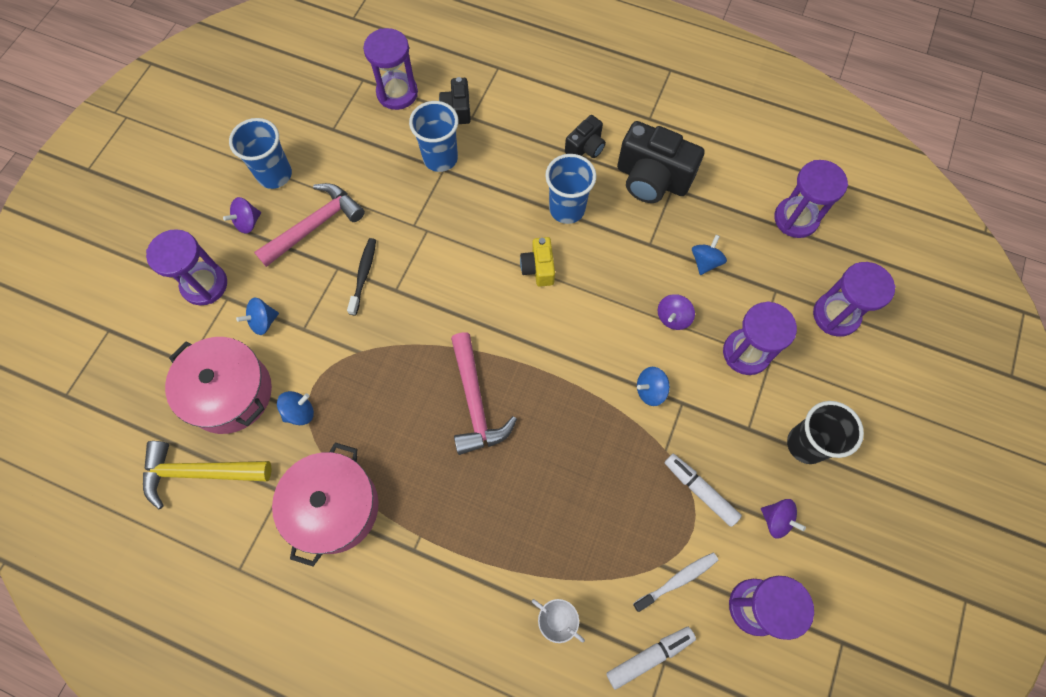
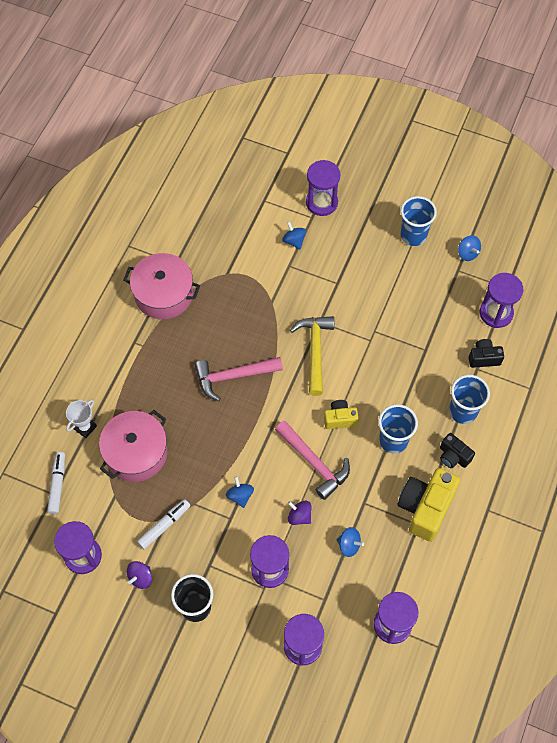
camera: 90 degrees right, 5 degrees down
yellow hammer [143,441,272,509] -> yellow hammer moved to [290,316,334,396]
pink pot [165,337,272,434] -> pink pot moved to [99,410,167,482]
purple spinning top [223,197,261,234] -> none
pink hammer [254,183,365,267] -> pink hammer moved to [275,420,350,500]
blue spinning top [277,391,314,425] -> blue spinning top moved to [458,235,481,261]
black toothbrush [347,238,376,316] -> none
blue cup [409,101,459,172] -> blue cup moved to [449,375,490,424]
white marker [606,627,696,690] -> white marker turned 150 degrees counterclockwise [47,452,65,514]
black camera [617,121,705,203] -> yellow camera [397,468,460,542]
white toothbrush [633,552,718,612] -> none

